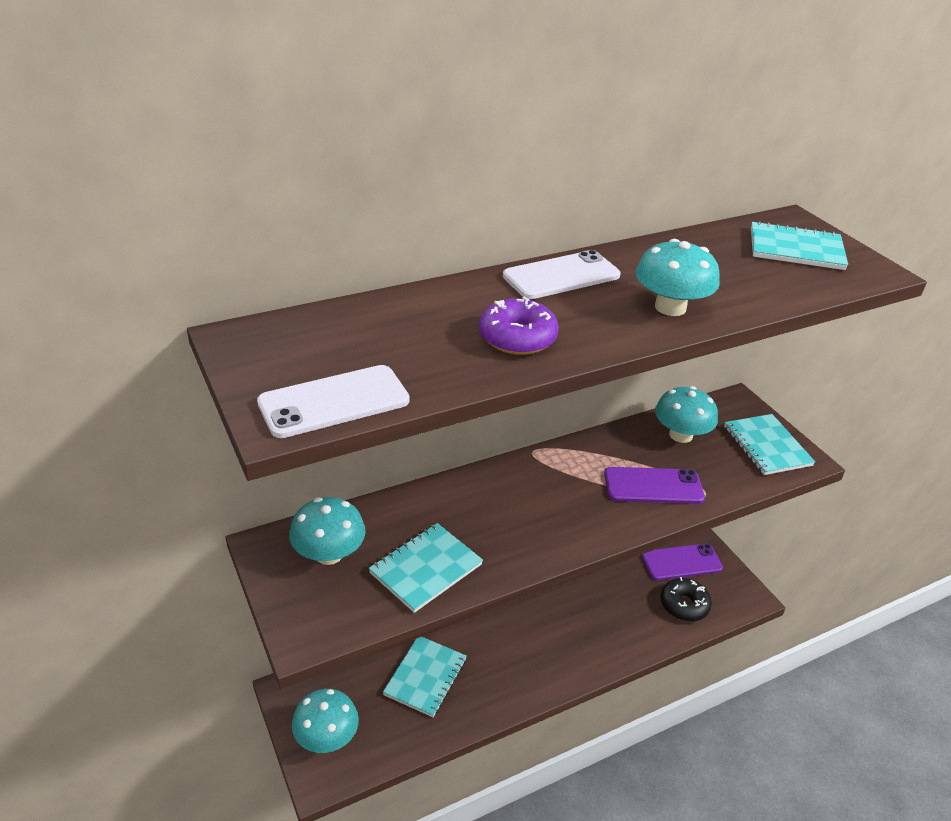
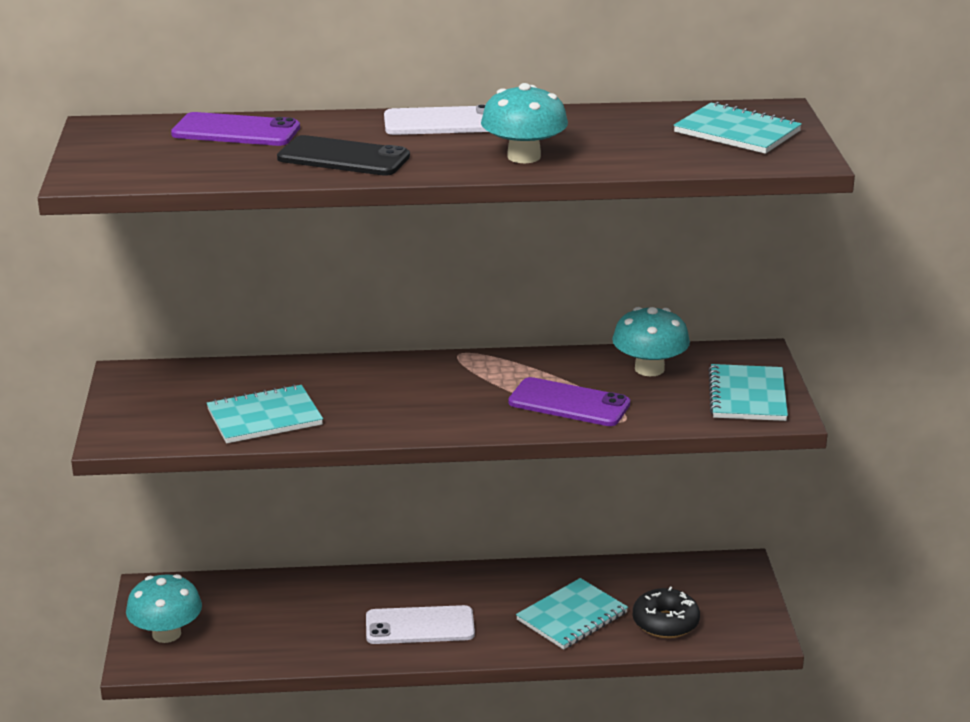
camera: 25 degrees right, 10 degrees down
white phone [257,365,410,438] -> white phone moved to [366,605,475,644]
turquoise mushroom [289,497,365,565] -> none
turquoise notebook [383,637,467,717] -> turquoise notebook moved to [516,578,628,650]
purple donut [479,297,559,355] -> black phone [277,135,410,176]
purple phone [641,544,723,580] -> purple phone moved to [171,112,300,146]

